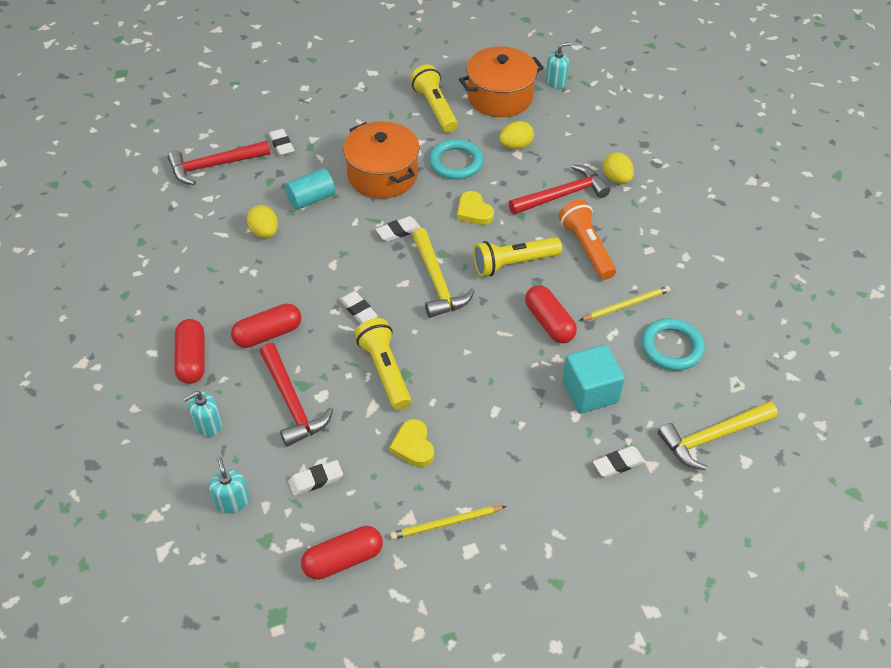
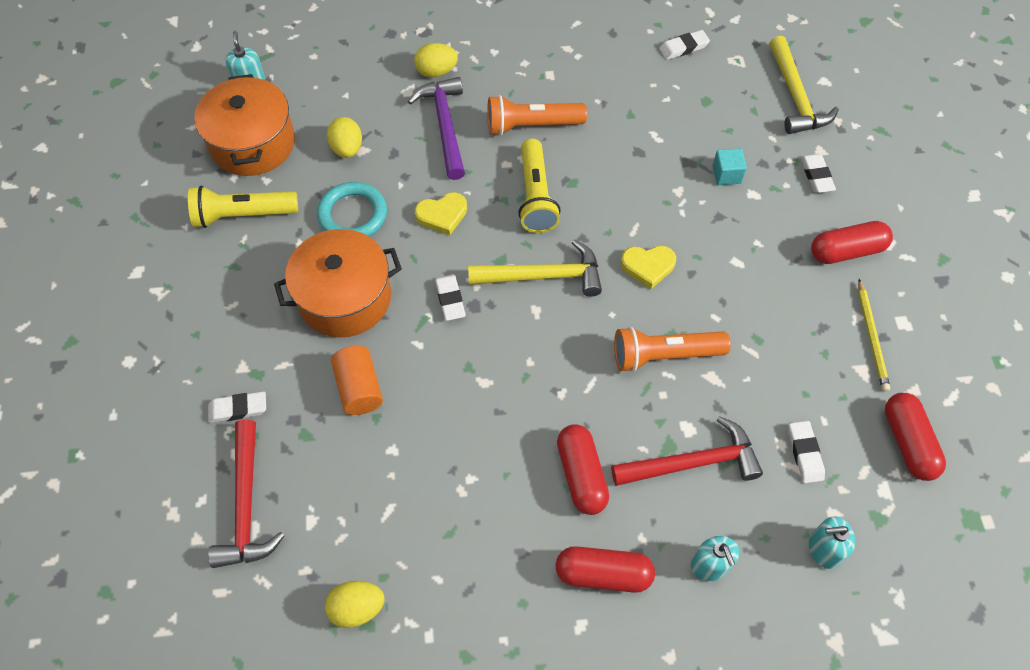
camera: 75 degrees left, 10 degrees up
yellow egg [247,205,278,238] -> yellow egg moved to [325,581,385,628]
turquoise cylinder [285,168,335,210] -> orange cylinder [331,346,383,415]
white eraser [339,291,378,324] -> white eraser moved to [659,30,710,60]
yellow flashlight [355,318,411,410] -> orange flashlight [614,326,731,372]
yellow heart [389,419,434,467] -> yellow heart moved to [621,246,676,289]
red hammer [509,165,610,215] -> purple hammer [408,77,465,180]
red capsule [525,285,577,343] -> red capsule moved to [811,221,893,264]
turquoise cube [562,345,625,413] -> turquoise cube [712,148,747,185], size x0.55
yellow pencil [580,286,671,321] -> none
turquoise ring [642,318,705,371] -> none

